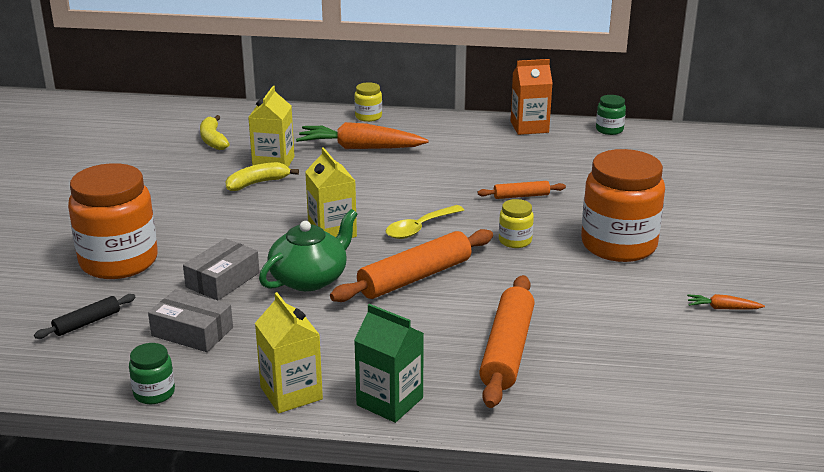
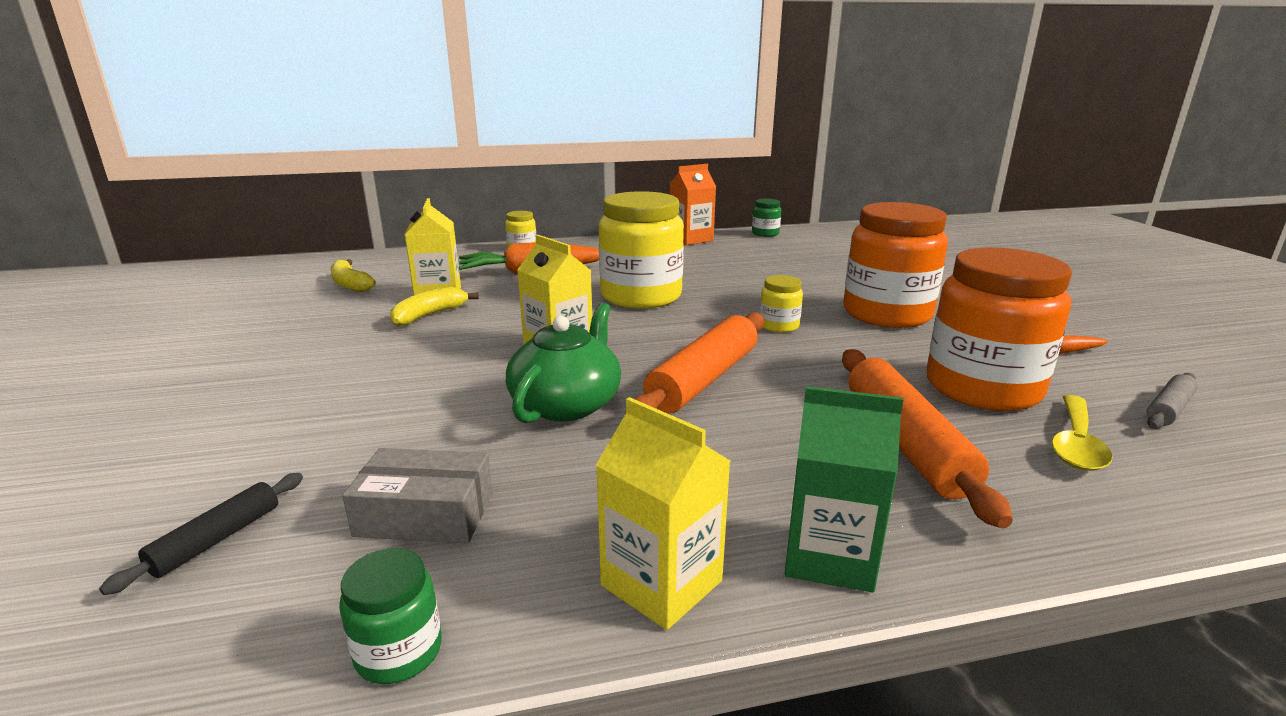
camera: 20 degrees left, 5 degrees down
orange jar [68,163,158,279] -> orange jar moved to [927,247,1072,411]
grey box [183,239,260,300] -> none
yellow spoon [386,205,464,239] -> yellow spoon moved to [1051,395,1113,471]
orange rolling pin [478,181,566,199] -> none
none -> yellow jar [599,191,684,309]
none -> grey rolling pin [1146,373,1198,429]

